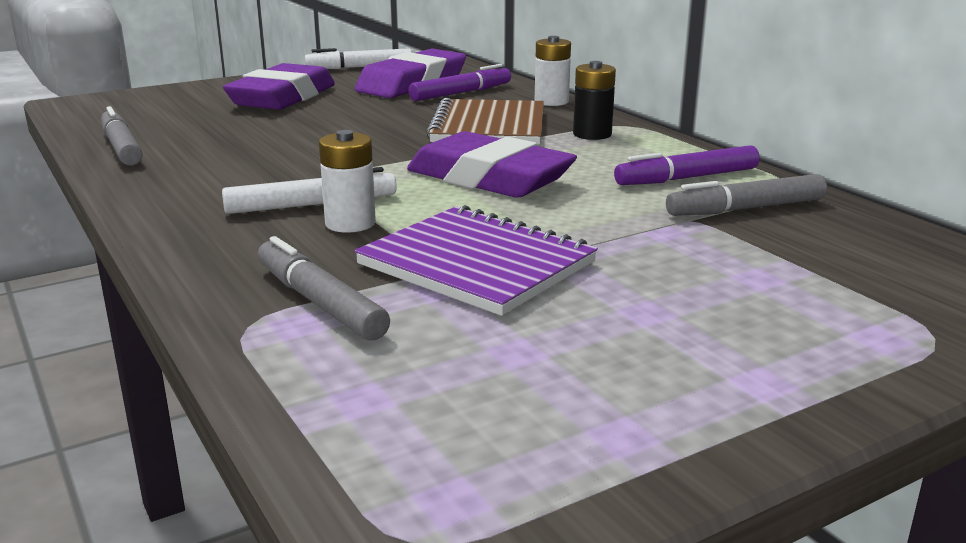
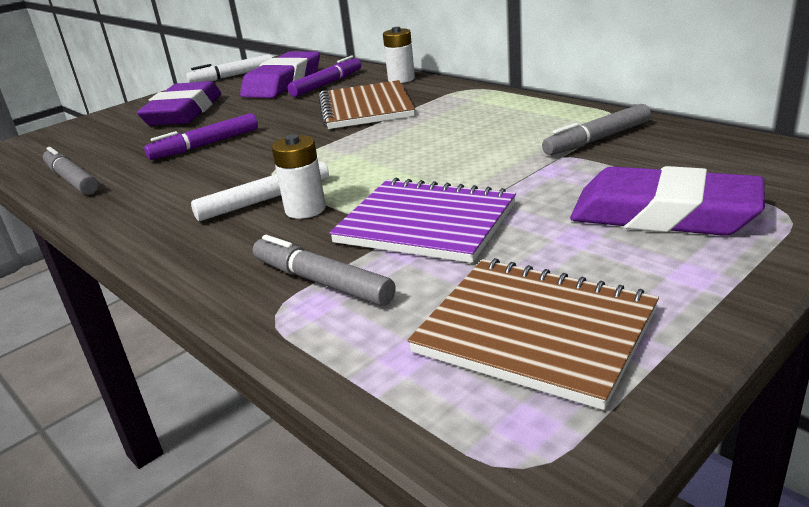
camera: 10 degrees left, 5 degrees up
purple eraser [407,131,577,198] -> purple eraser moved to [570,166,765,236]
black battery [573,61,616,140] -> none
purple marker [614,145,760,185] -> purple marker moved to [144,113,258,160]
none -> brown notebook [407,258,659,410]

